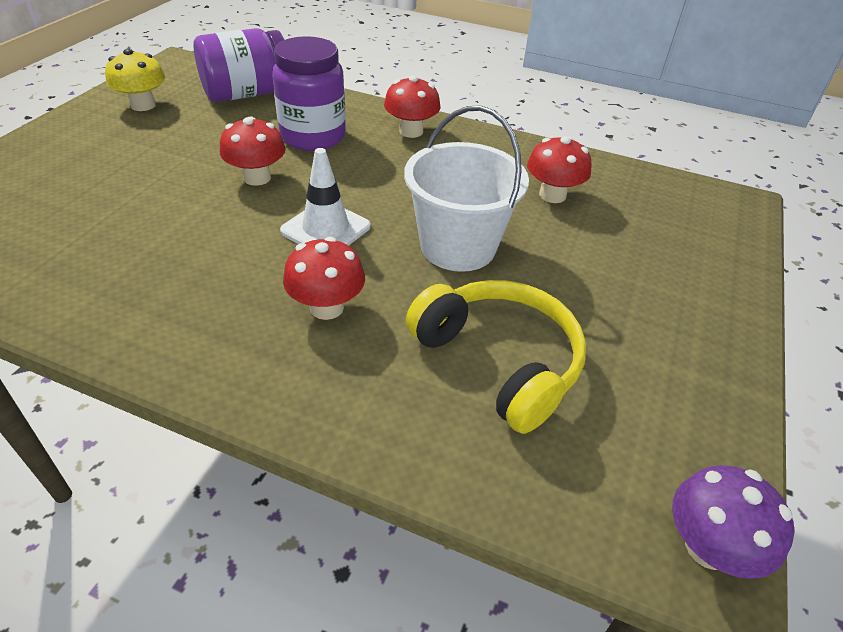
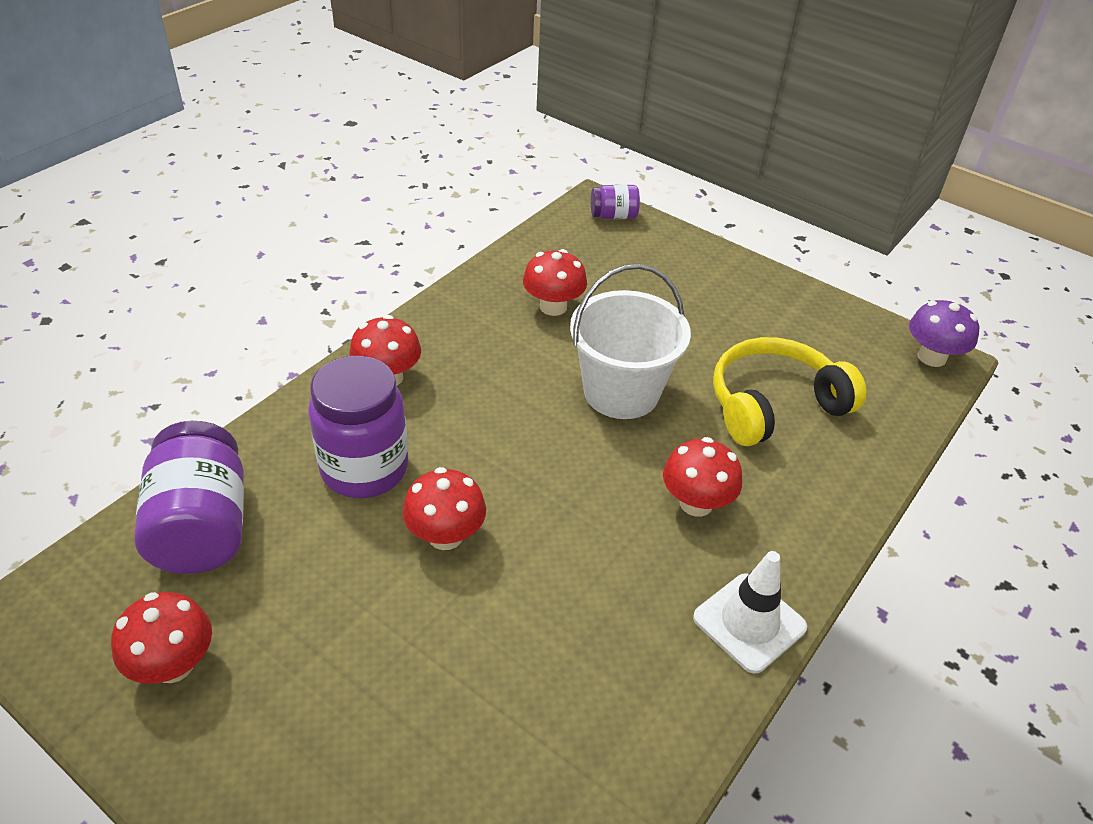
camera: 75 degrees left, 0 degrees up
yellow mushroom [105,49,165,111] -> red mushroom [111,592,212,684]
white traffic cone [280,148,371,246] -> white traffic cone moved to [693,551,807,673]
none -> purple jar [591,185,640,219]

